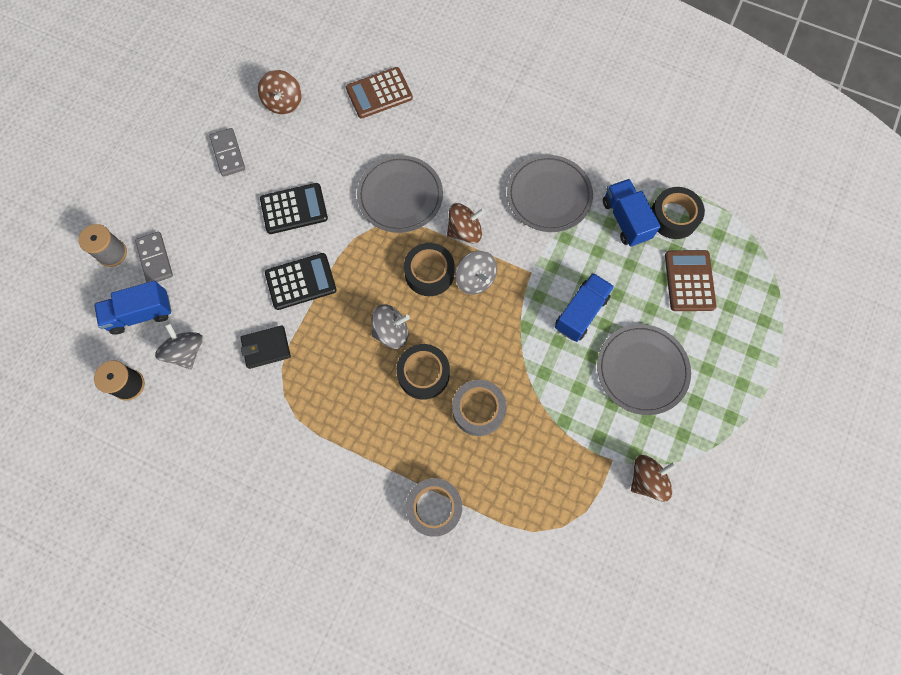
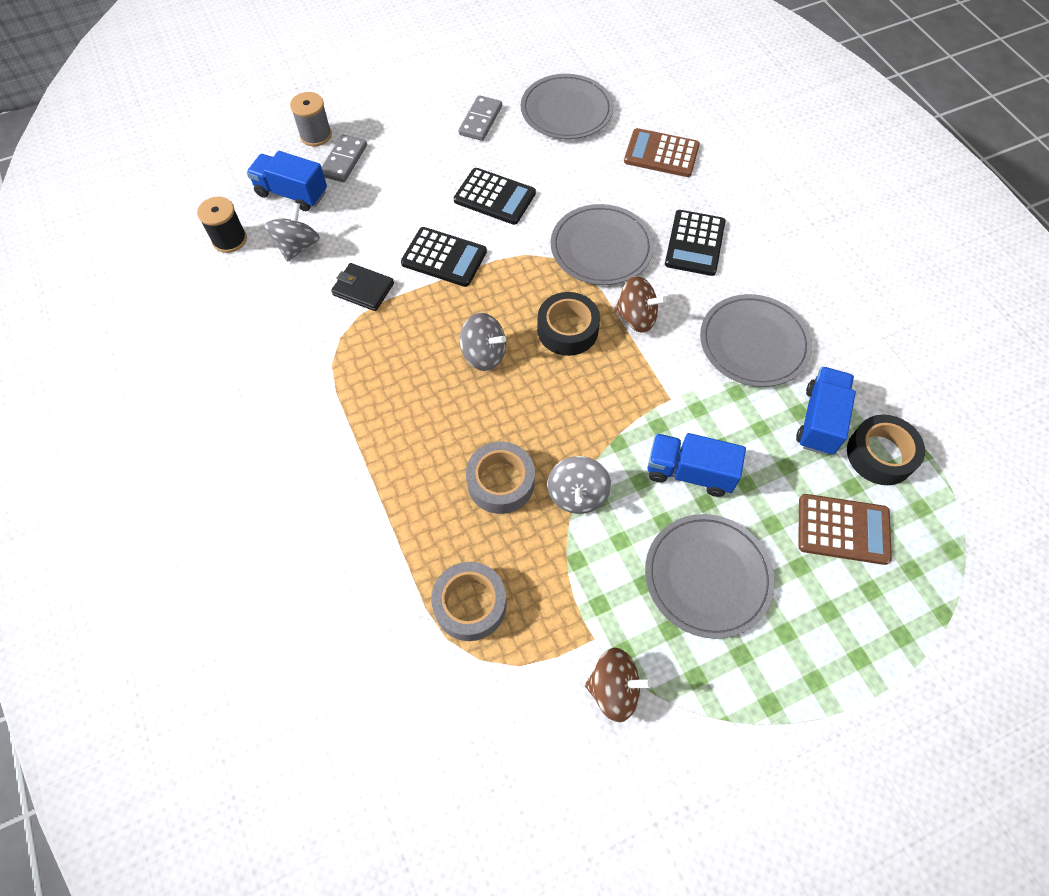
camera: 40 degrees right, 10 degrees down
brown spinning top [258,70,302,114] -> grey plate [521,74,613,139]
black tape [396,344,450,400] -> none
grey tape [406,478,462,537] -> grey tape moved to [431,562,507,641]
grey spinning top [455,251,497,294] -> grey spinning top moved to [547,456,611,514]
blue truck [555,273,614,342] -> blue truck turned 150 degrees counterclockwise [647,433,746,497]
brown calculator [665,250,717,311] -> brown calculator turned 60 degrees clockwise [798,494,892,565]
none -> black calculator [665,210,725,276]

